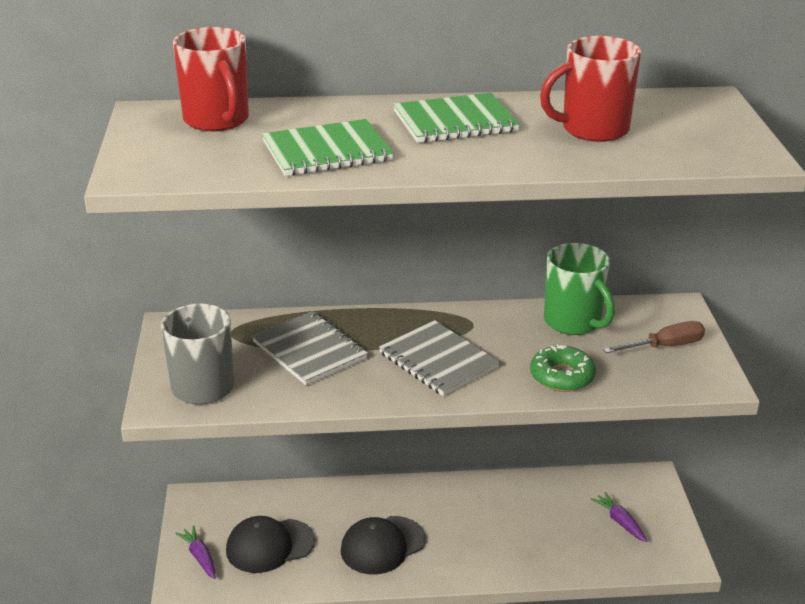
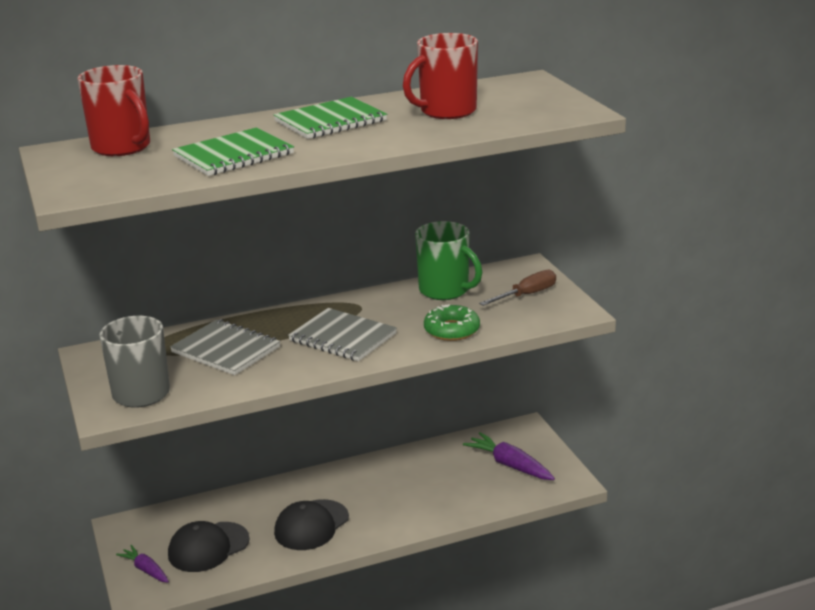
camera: 15 degrees left, 5 degrees down
purple carrot [591,492,647,542] -> purple carrot [463,432,555,480], size x1.59

